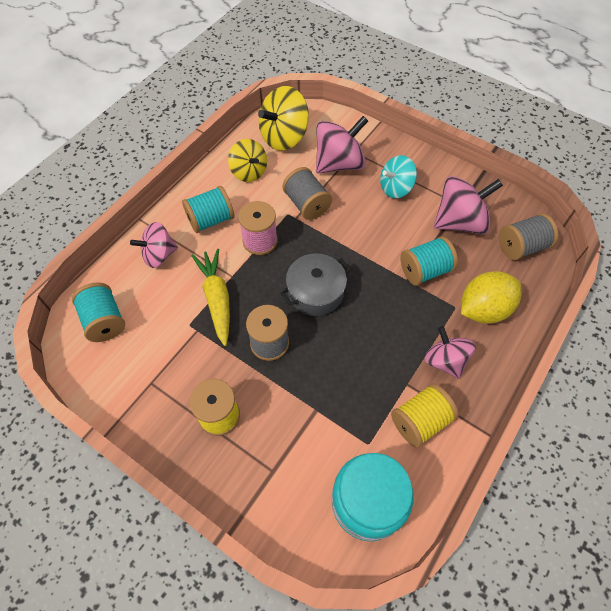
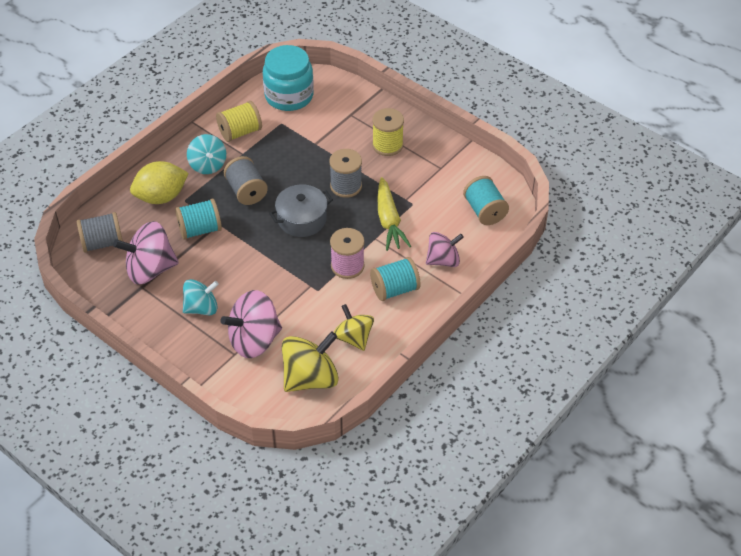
camera: 175 degrees left, 10 degrees down
grey spool [282,167,332,220] -> grey spool moved to [224,156,268,205]
pink spinning top [425,326,476,379] -> turquoise spinning top [187,134,226,174]

